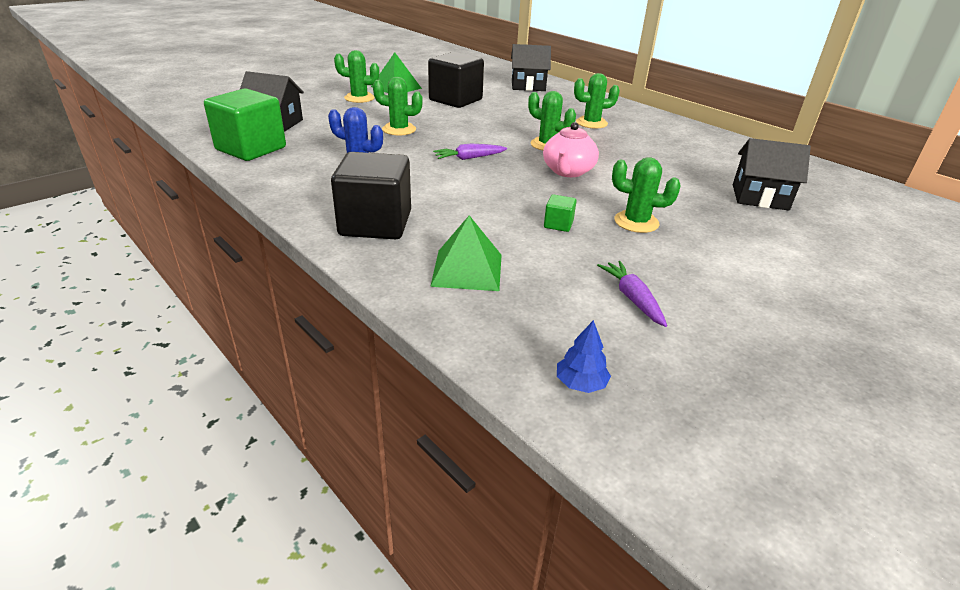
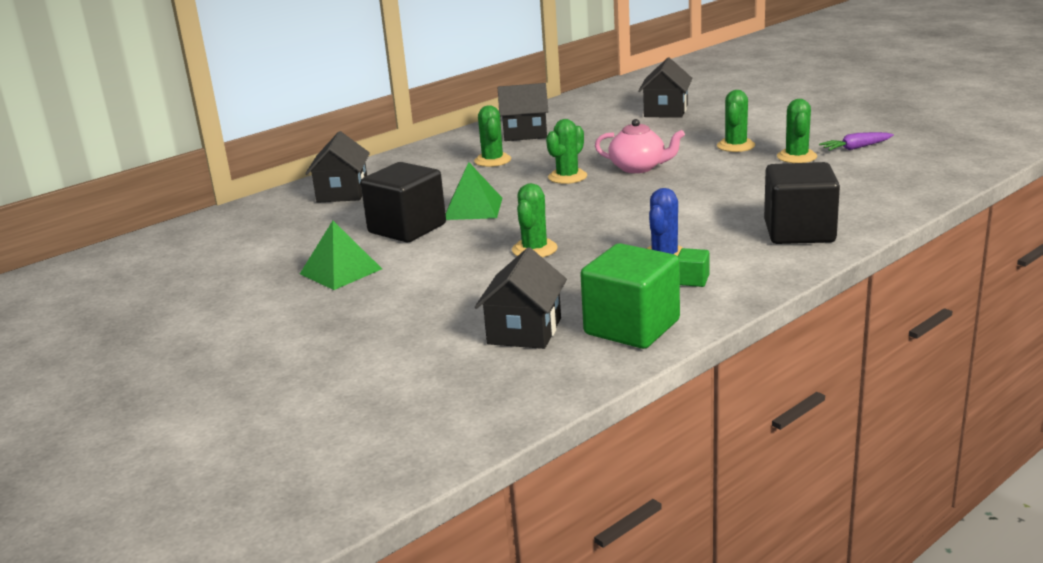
camera: 85 degrees left, 10 degrees down
green cactus [334,50,380,103] -> green cactus moved to [777,99,817,163]
green pyramid [430,215,502,291] -> green pyramid moved to [446,162,502,220]
purple carrot [433,144,507,160] -> none
green cube [544,194,577,232] -> green cube moved to [678,248,709,287]
blue tree [557,320,611,393] -> none
none -> black house [498,83,548,141]

